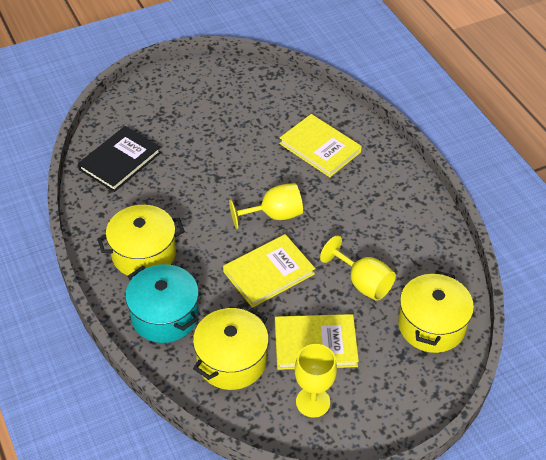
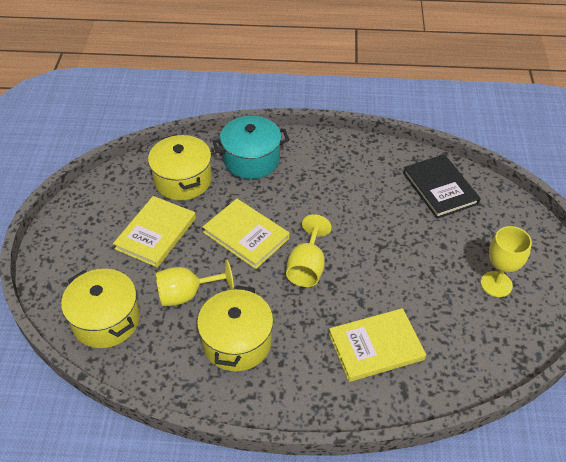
camera: 120 degrees right, 0 degrees up
yellow pot [97,205,185,276] -> yellow pot moved to [197,286,273,372]
yellow book [223,234,315,308] -> yellow book turned 45 degrees counterclockwise [203,199,290,269]
yellow goblet [294,344,337,418] -> yellow goblet moved to [481,226,532,297]

